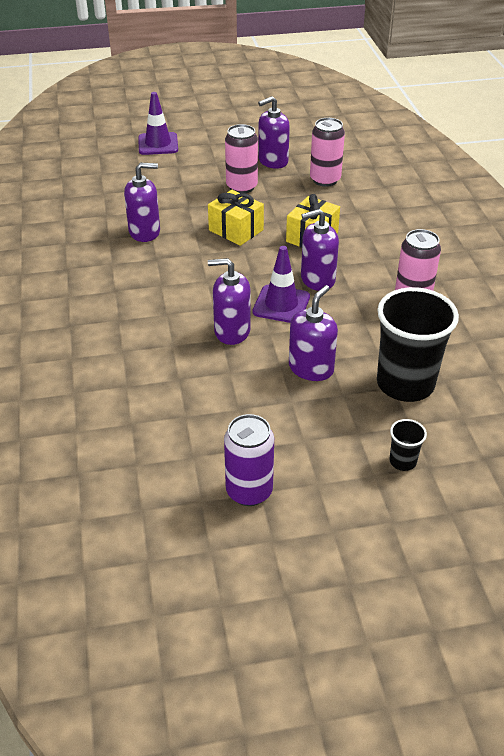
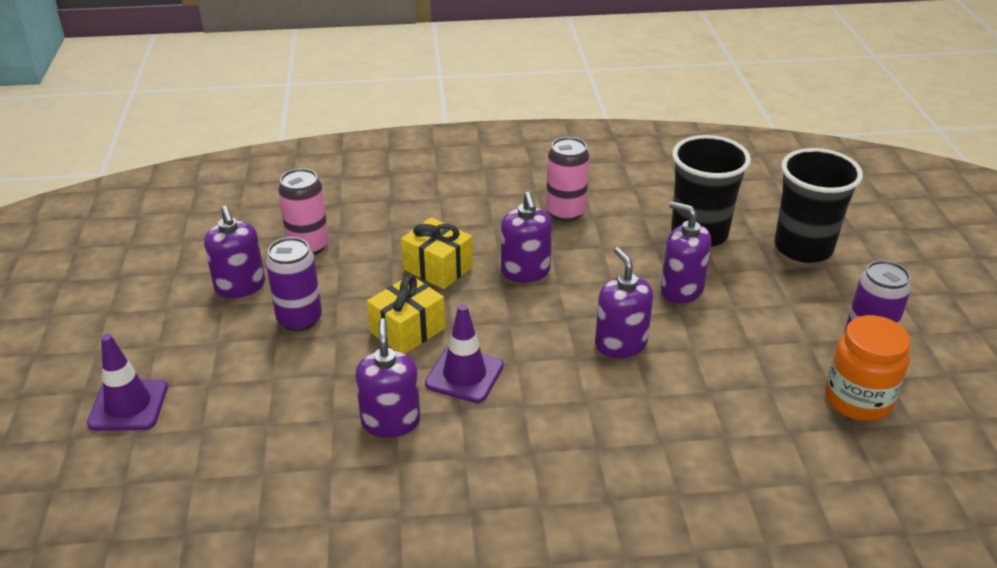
camera: 85 degrees left, 5 degrees down
purple soap dispenser [208,258,250,345] -> purple soap dispenser turned 150 degrees clockwise [595,247,653,358]
pink can [225,124,258,194] -> purple can [266,237,322,331]
purple traffic cone [252,246,310,323] -> purple traffic cone moved to [425,304,504,403]
black cup [389,419,427,471] -> black cup [774,148,863,263], size x2.33
none -> orange jar [825,315,911,421]

